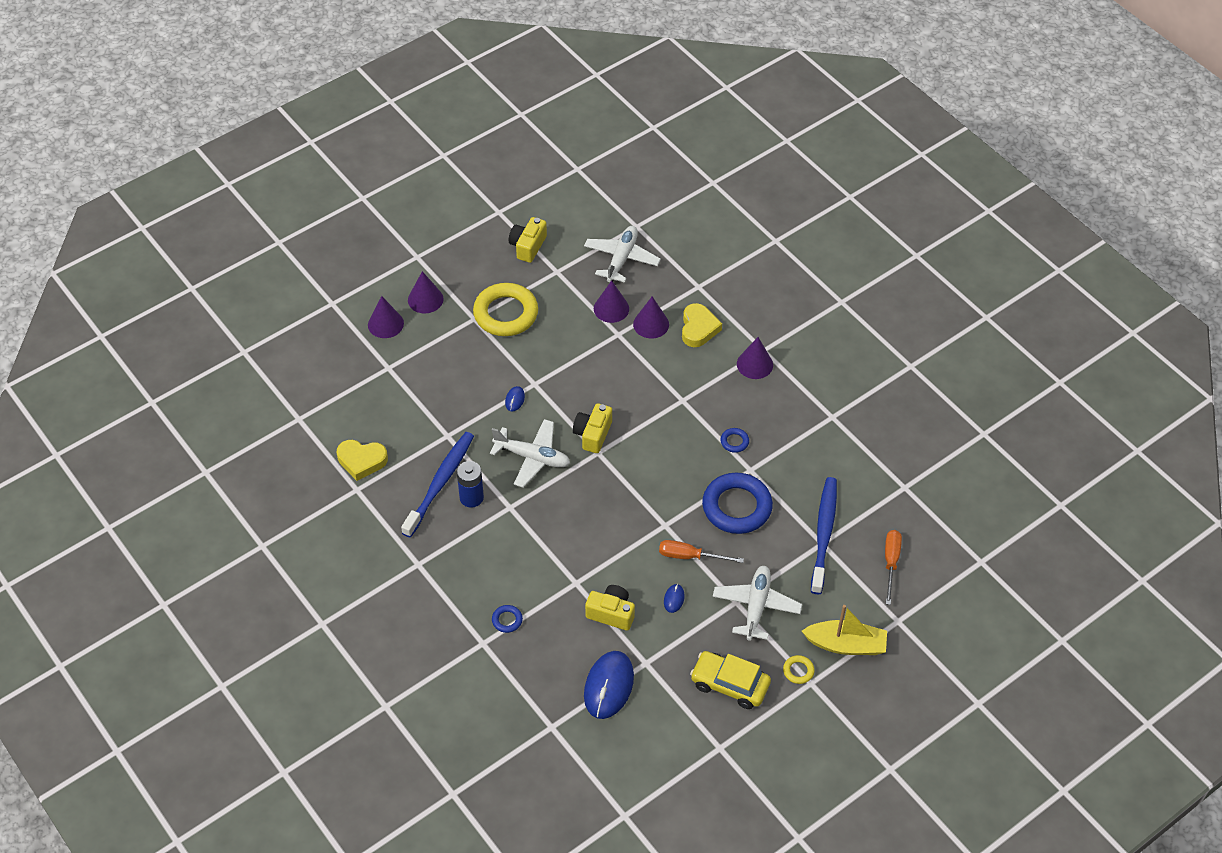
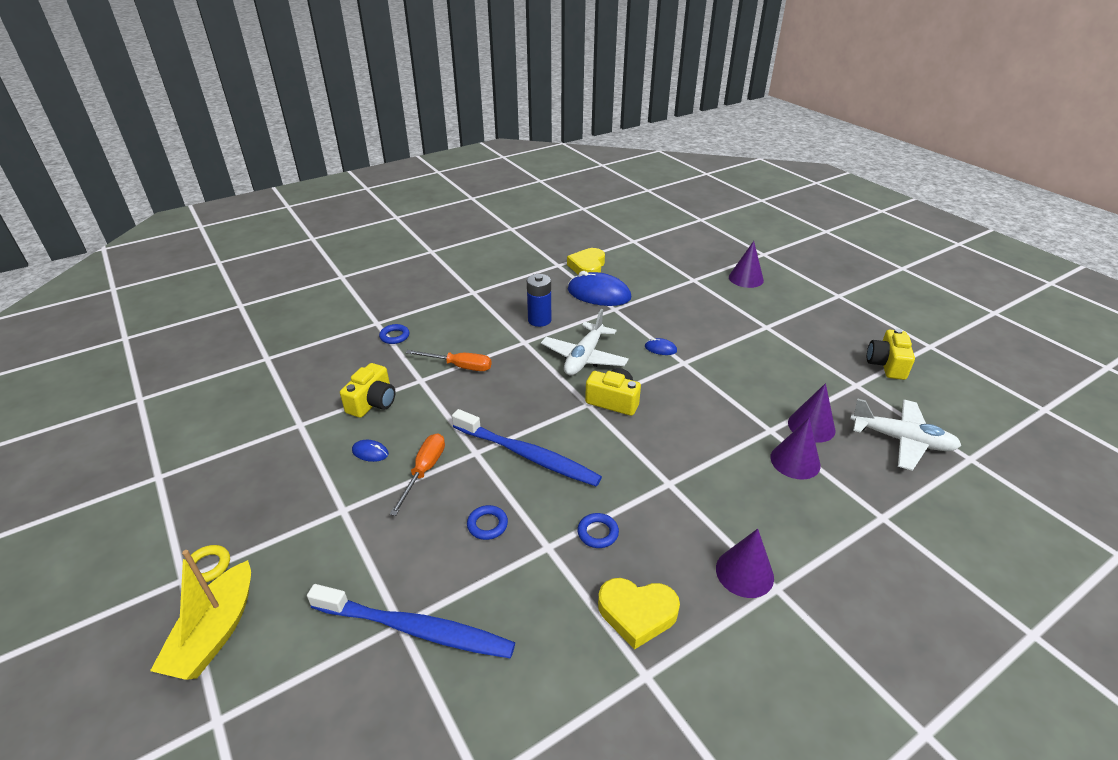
camera: 95 degrees right, 15 degrees down
blue toothbrush [401,432,474,538] -> blue toothbrush moved to [452,409,602,486]
purple cone [408,271,444,313] -> none
yellow ring [473,283,538,336] -> none
yellow camera [509,217,547,263] -> yellow camera turned 105 degrees counterclockwise [867,328,915,380]
blue mouse [584,651,634,719] -> blue mouse moved to [568,271,631,306]
yellow heart [682,303,722,347] -> yellow heart moved to [598,578,680,650]
yellow car [690,651,771,709] -> none
blue ring [702,473,773,534] -> blue ring [467,505,508,540], size x0.42
white plane [713,566,802,641] -> none
orange screwdriver [885,530,902,605] -> orange screwdriver moved to [406,350,492,371]

